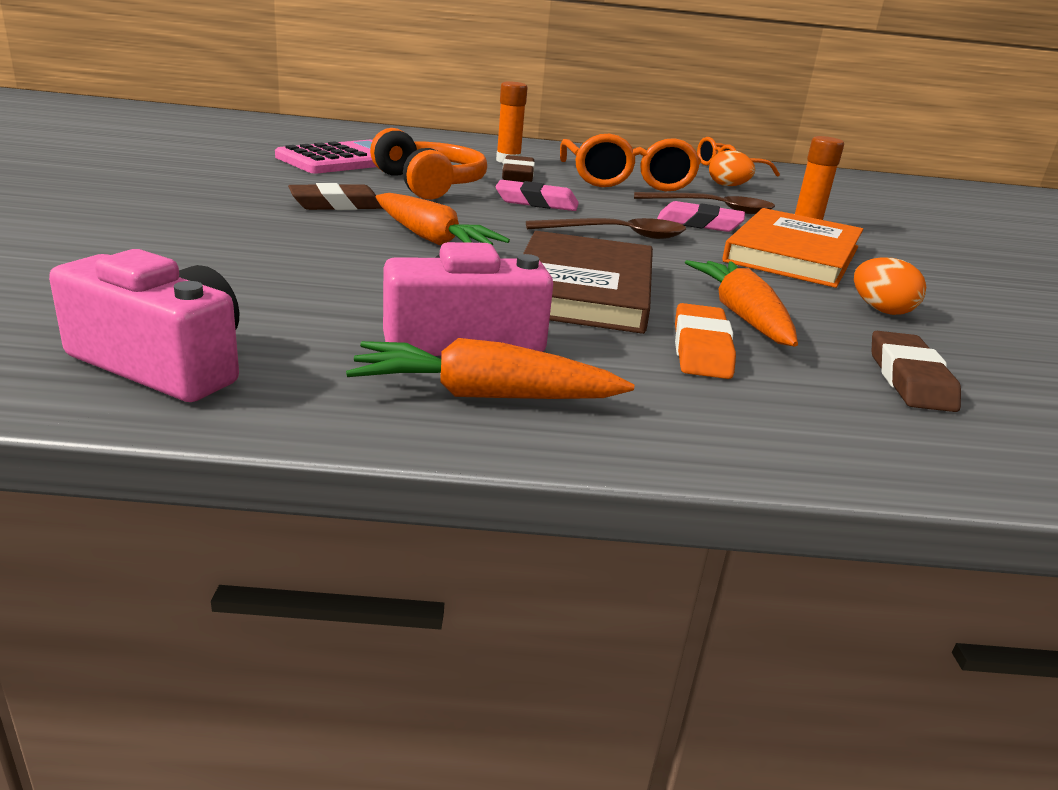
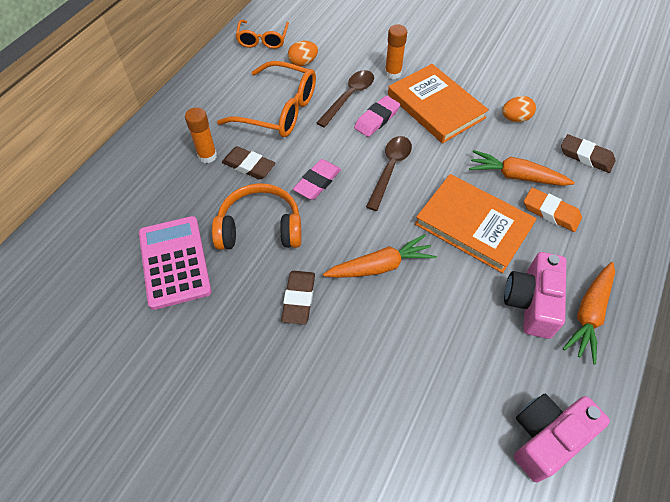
camera: 60 degrees left, 30 degrees up
brown book [523,231,653,334] -> orange book [415,174,537,273]

